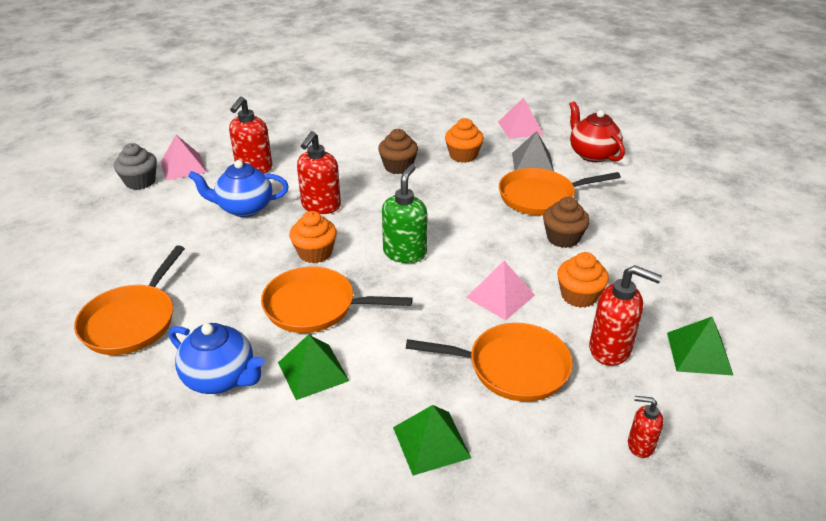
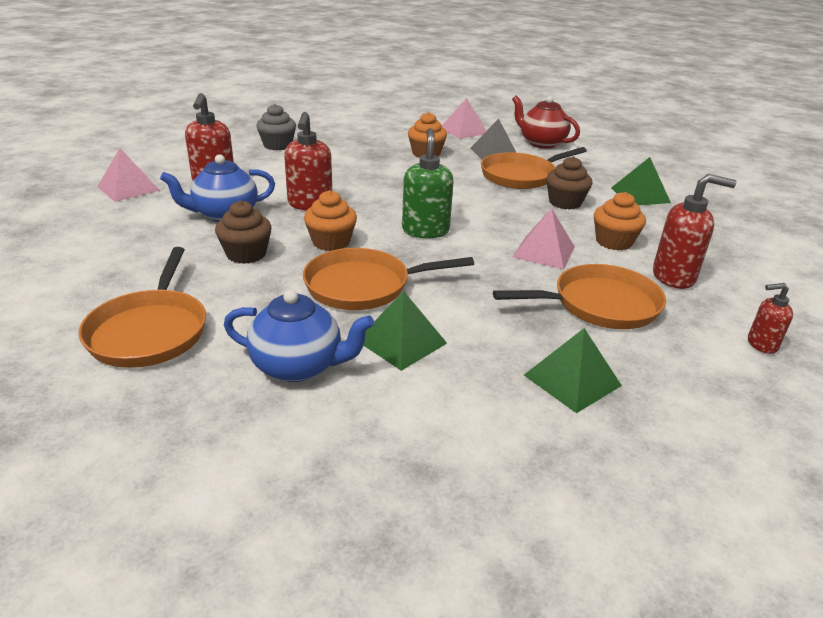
camera: 20 degrees left, 5 degrees down
grey cupcake [114,143,157,190] -> grey cupcake moved to [256,104,296,150]
brown cupcake [378,129,418,174] -> brown cupcake moved to [215,200,272,264]
green pyramid [667,317,734,376] -> green pyramid moved to [611,157,671,205]

